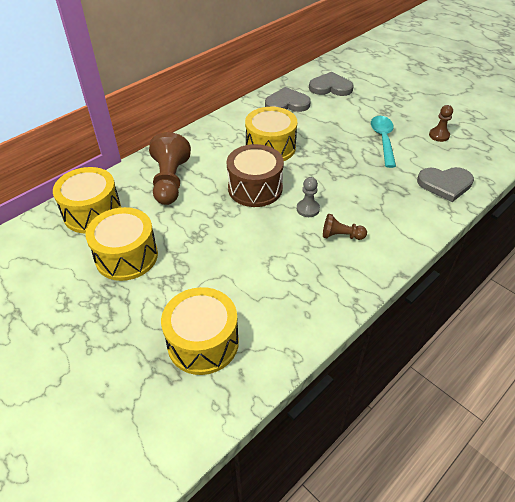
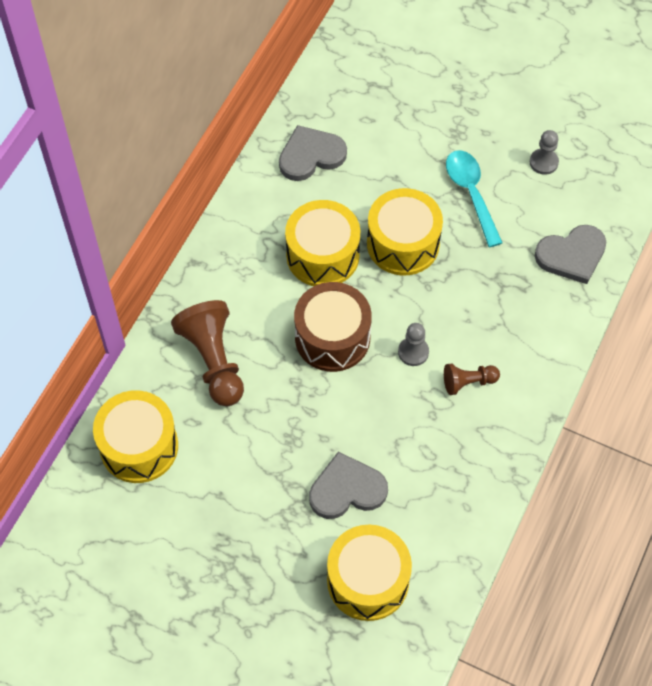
camera: 20 degrees left, 15 degrees up
yellow drum [85,207,158,281] -> yellow drum moved to [367,188,443,275]
grey heart [309,72,354,96] -> grey heart moved to [309,452,388,519]
brown pawn [429,105,453,142] -> grey pawn [530,130,559,175]

